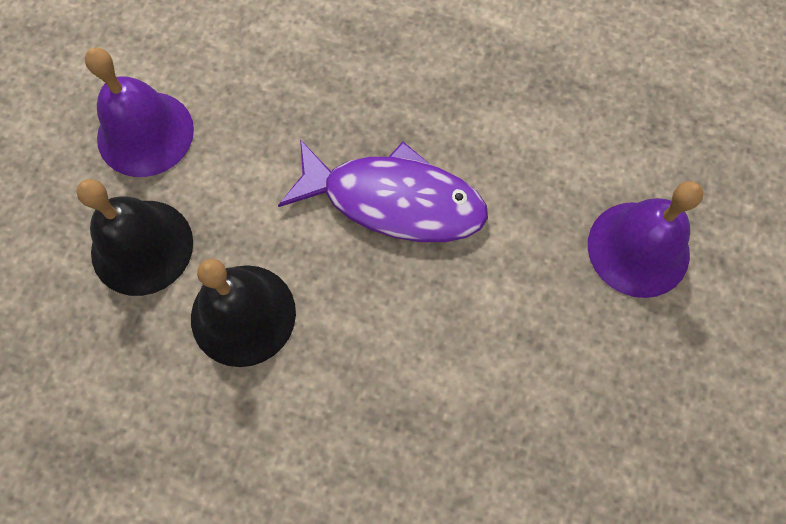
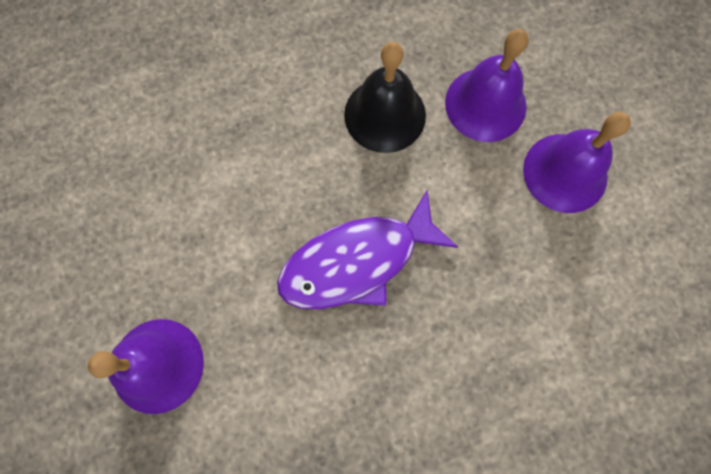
camera: 140 degrees right, 5 degrees up
black bell [76,179,193,296] -> purple bell [445,29,529,142]

